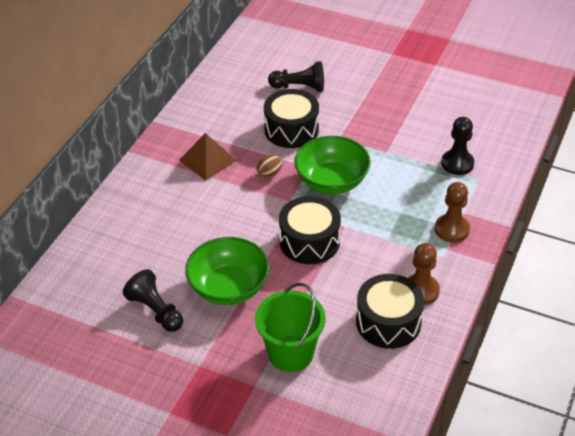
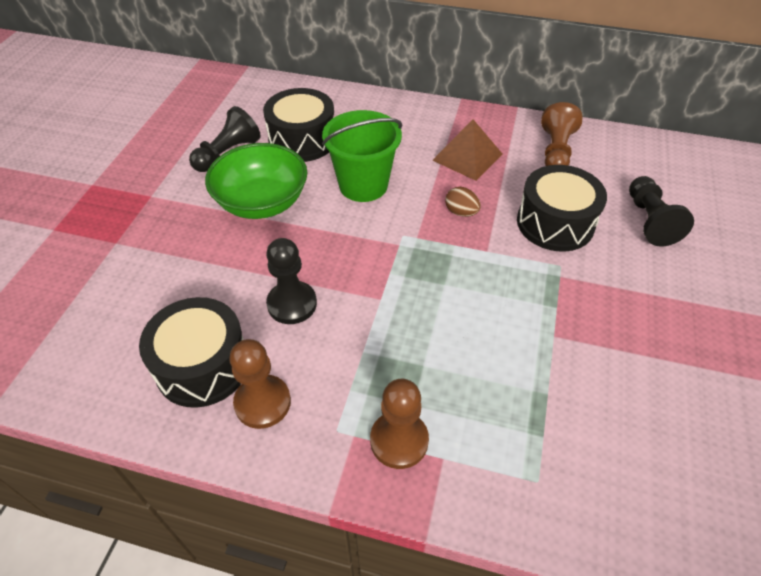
camera: 80 degrees right, 5 degrees up
green bucket [255,283,326,372] -> green bucket moved to [322,110,402,202]
black drum [279,196,341,264] -> black drum moved to [263,88,334,162]
green bowl [294,136,371,194] -> none
black pawn [441,117,474,175] -> black pawn moved to [266,238,317,324]
none -> brown pawn [541,102,582,166]

